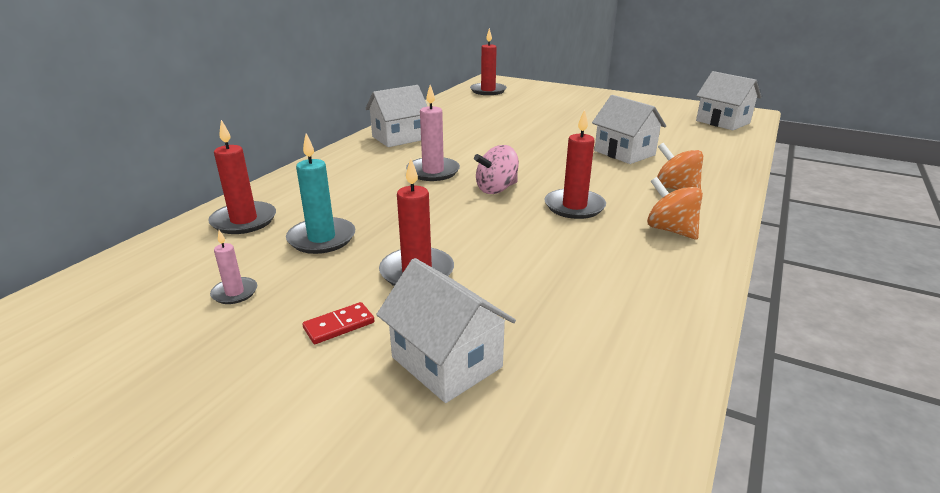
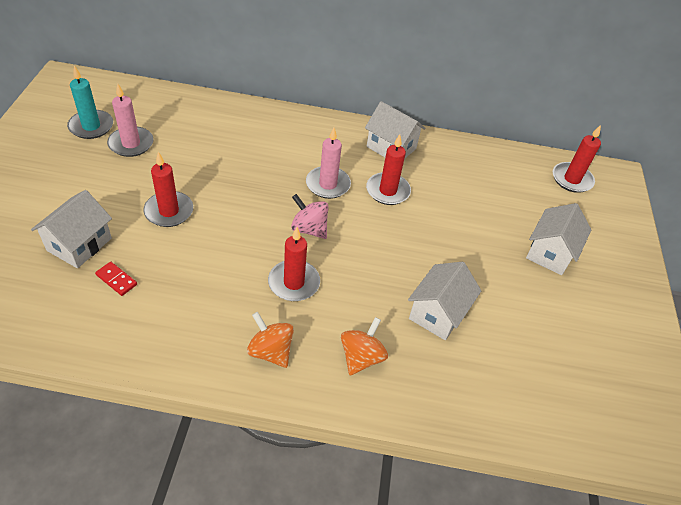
camera: 65 degrees right, 20 degrees up
red candle [208,120,276,234] -> red candle moved to [366,134,411,205]
pink candle [210,230,257,304] -> pink candle [107,84,154,157], size x1.77
turquoise candle [286,133,355,254] -> turquoise candle moved to [67,65,113,139]
red domino [302,302,375,344] -> red domino moved to [95,262,137,296]
orange spinning top [647,177,703,239] -> orange spinning top turned 75 degrees counterclockwise [247,312,294,368]
white house [696,71,762,130] -> white house moved to [526,203,591,275]

